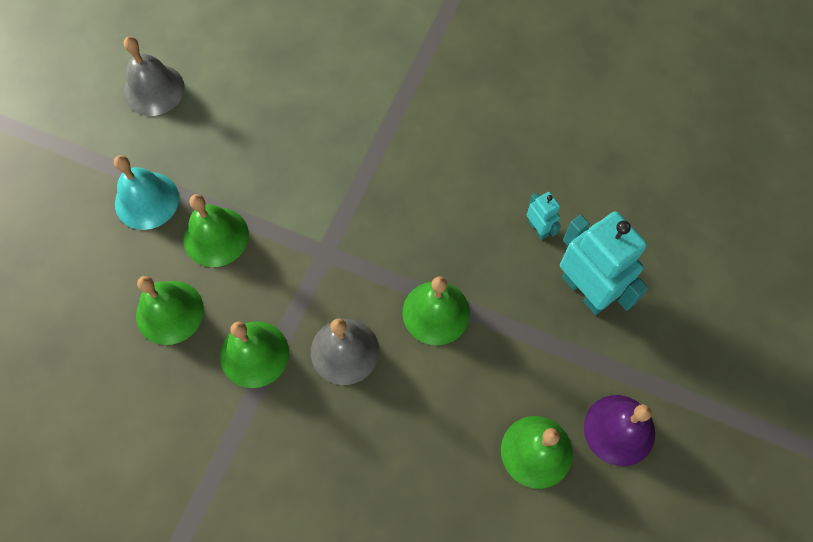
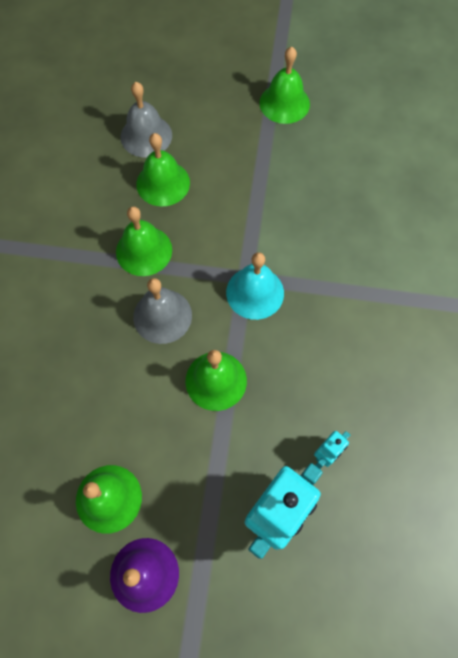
camera: 75 degrees right, 0 degrees up
turquoise bell [114,155,179,230] -> turquoise bell moved to [226,252,284,320]
grey bell [124,37,185,116] -> grey bell moved to [120,82,172,157]
green bell [184,194,249,267] -> green bell moved to [259,46,310,124]

